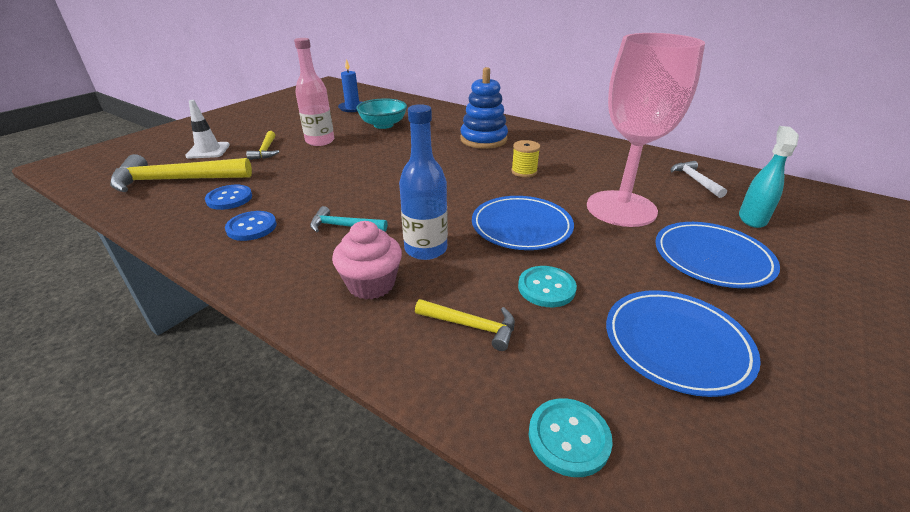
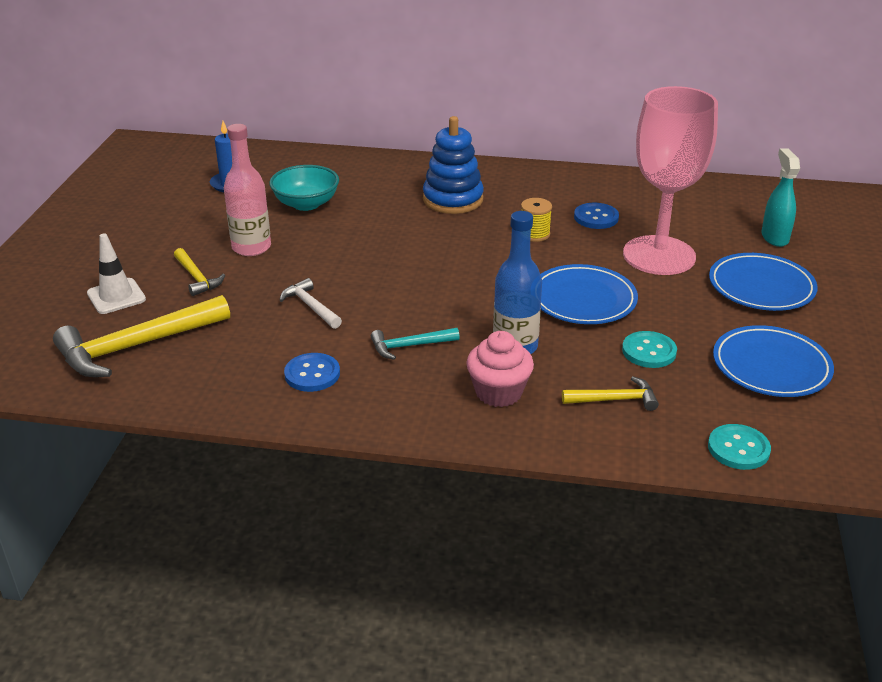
camera: 25 degrees left, 0 degrees up
blue button [205,185,252,210] -> blue button moved to [574,203,619,229]
white hammer [671,161,727,198] -> white hammer moved to [280,278,342,329]

